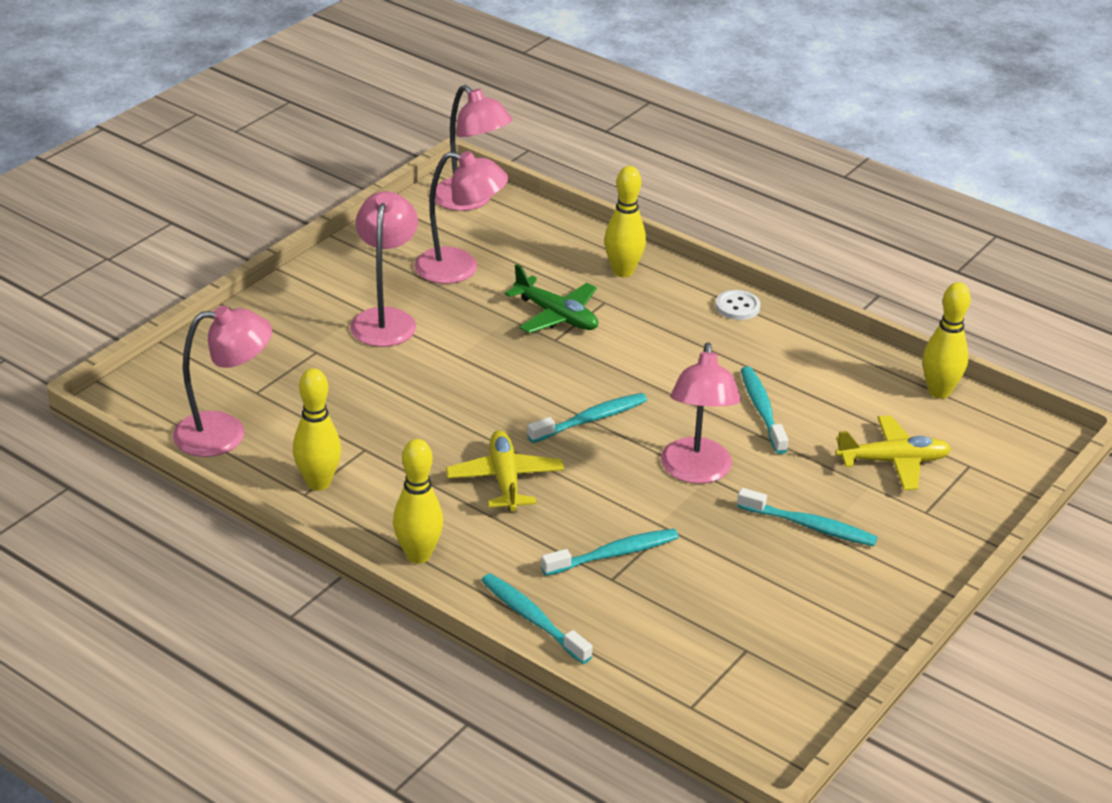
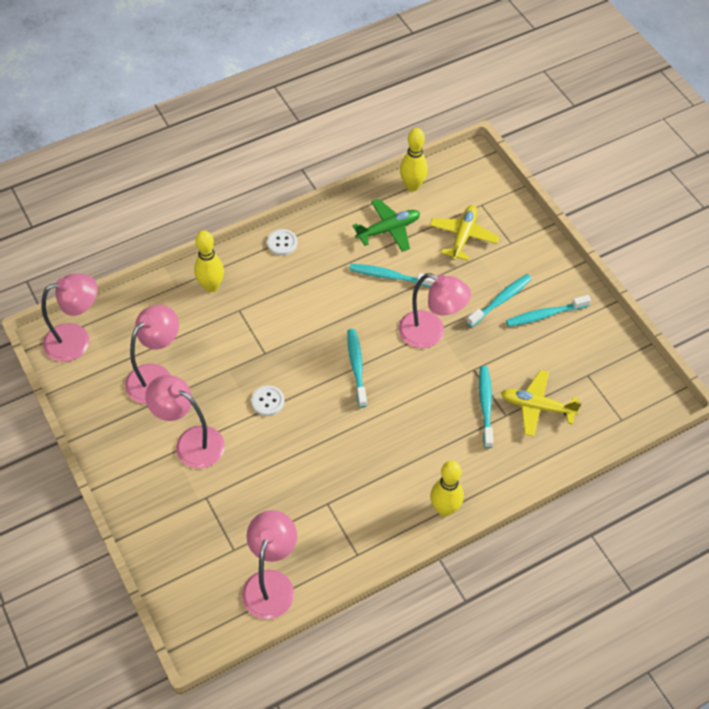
camera: 65 degrees left, 20 degrees up
yellow bowling pin [293,368,341,491] -> none
yellow plane [446,430,564,511] -> yellow plane moved to [501,370,582,437]
turquoise toothbrush [481,573,593,664] -> turquoise toothbrush moved to [506,295,591,327]
green plane [505,264,598,333] -> green plane moved to [352,199,420,252]
none -> white button [251,385,284,416]

